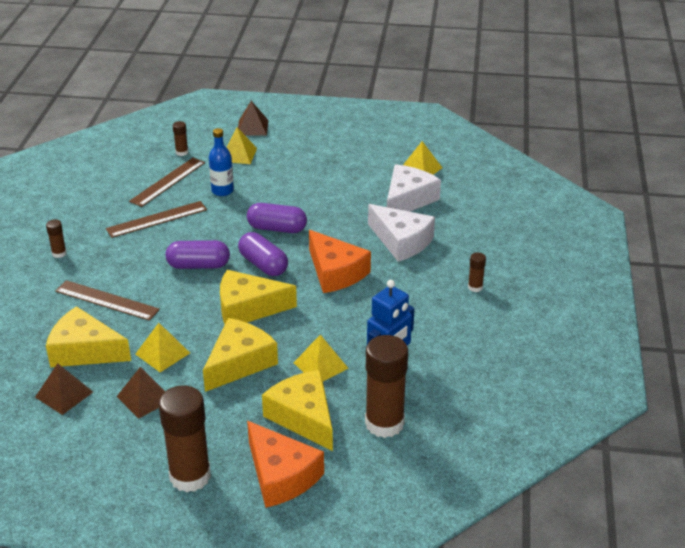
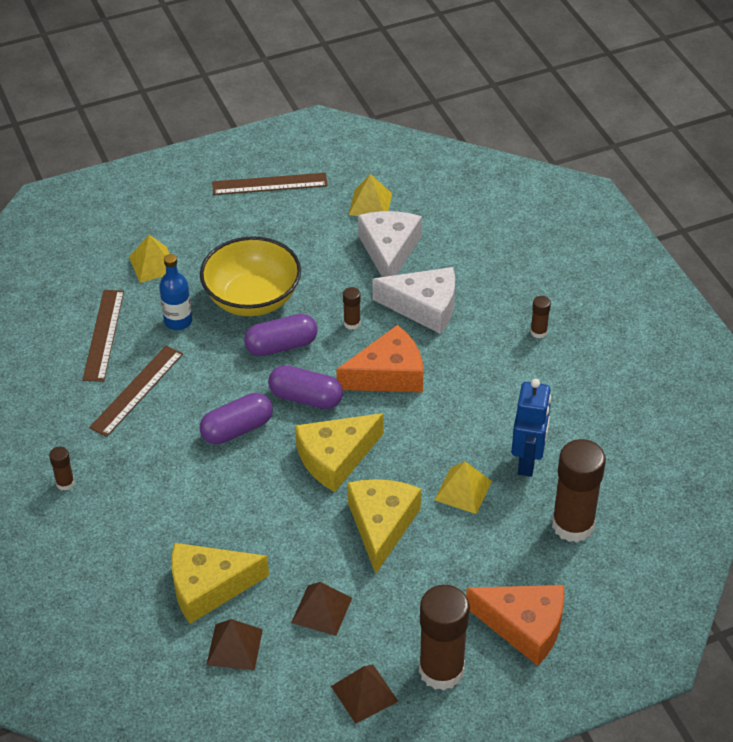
camera: 30 degrees left, 10 degrees up
brown ruler [55,280,160,321] -> brown ruler moved to [212,173,328,195]
yellow pyramid [135,323,190,372] -> none
brown glue stick [173,121,188,156] -> brown glue stick moved to [343,287,361,330]
brown pyramid [238,101,268,135] -> brown pyramid moved to [331,665,399,724]
yellow cheese [262,370,333,451] -> none
orange cheese [309,230,371,293] -> orange cheese turned 45 degrees counterclockwise [336,325,423,392]
none -> yellow bowl [200,236,301,316]

